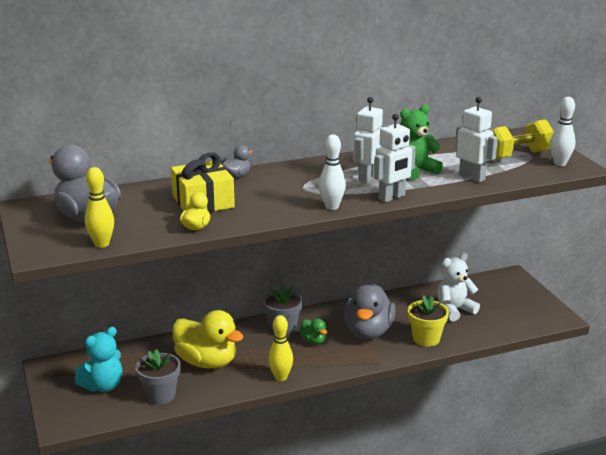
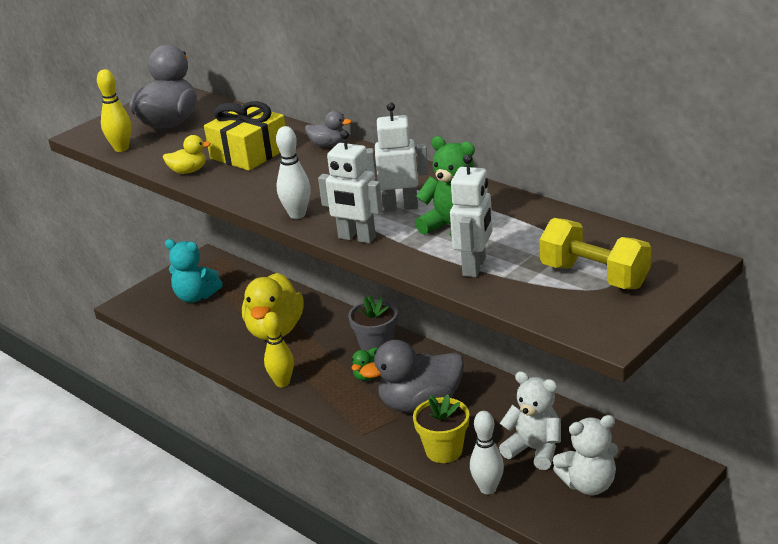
camera: 65 degrees right, 5 degrees up
grey flower pot [135,349,181,405] -> none
white bowling pin [550,97,575,166] -> white bowling pin moved to [470,411,504,495]
none -> white teddy bear [553,415,618,495]

